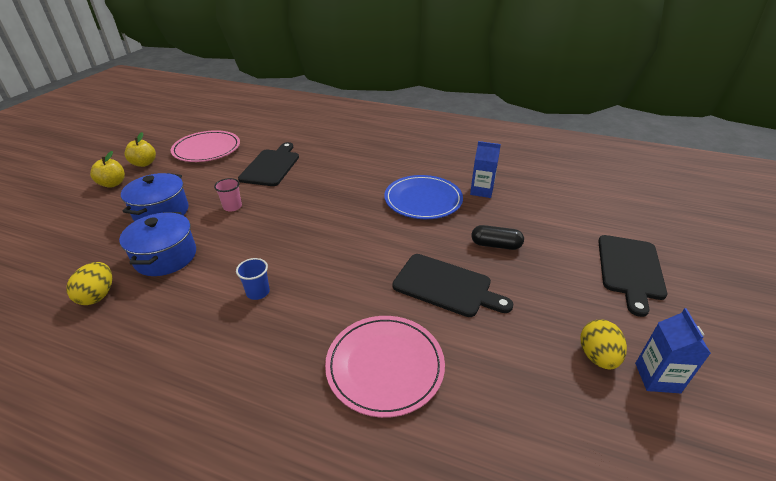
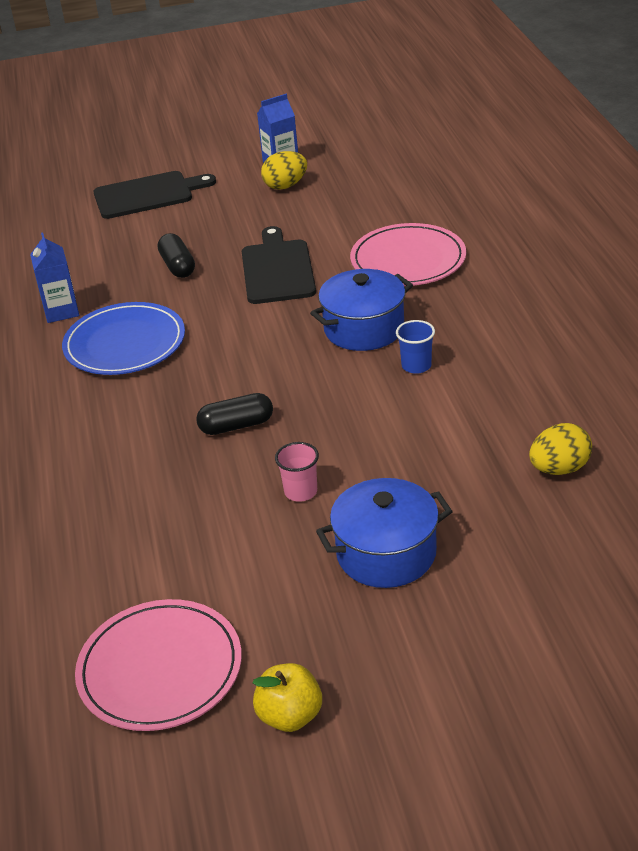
camera: 120 degrees left, 0 degrees up
yellow apple [90,151,125,188] -> none
blue pot [119,212,196,276] -> blue pot moved to [310,269,413,351]
black cutting board [238,142,299,186] -> none
none -> black capsule [196,393,273,435]

